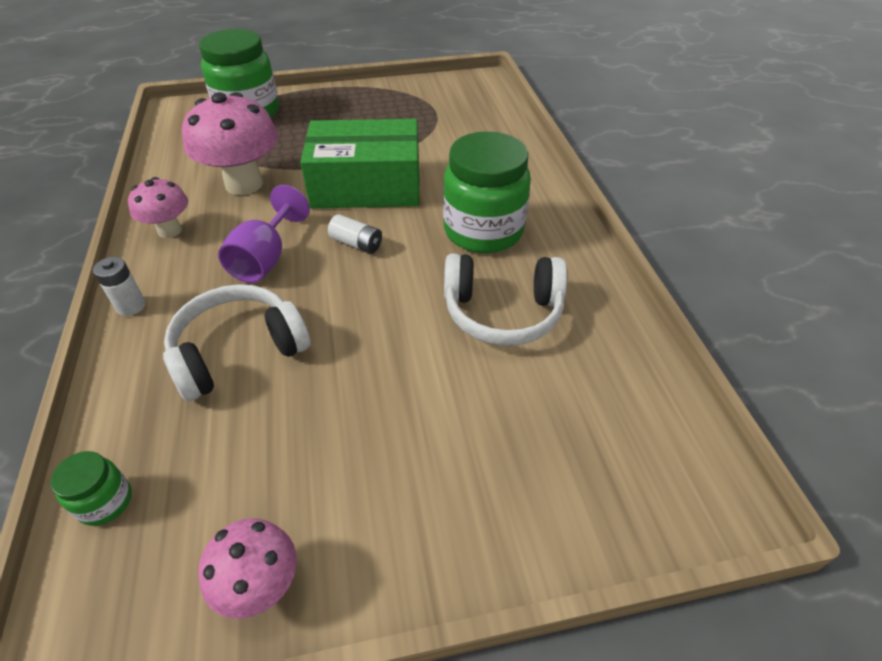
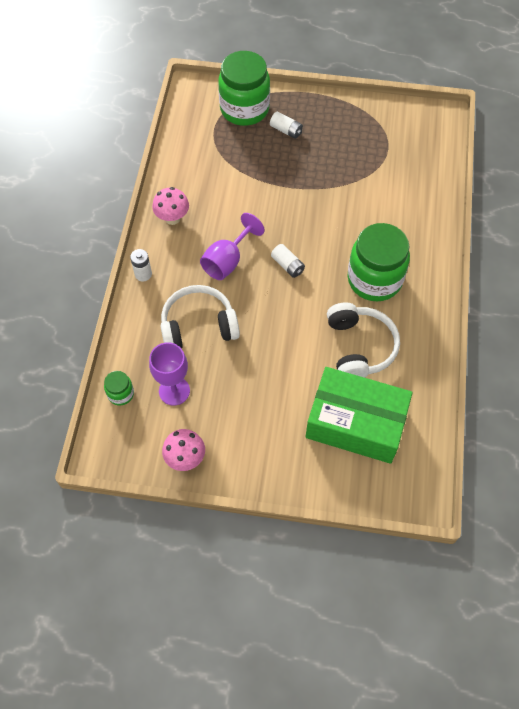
camera: 20 degrees right, 15 degrees up
pink mushroom [182,92,278,195] -> none
green box [300,119,420,208] -> green box moved to [306,367,413,464]
white headphones [444,253,567,346] -> white headphones turned 120 degrees counterclockwise [327,302,400,378]
none -> purple goblet [149,342,190,406]
none -> white battery [270,112,303,139]

